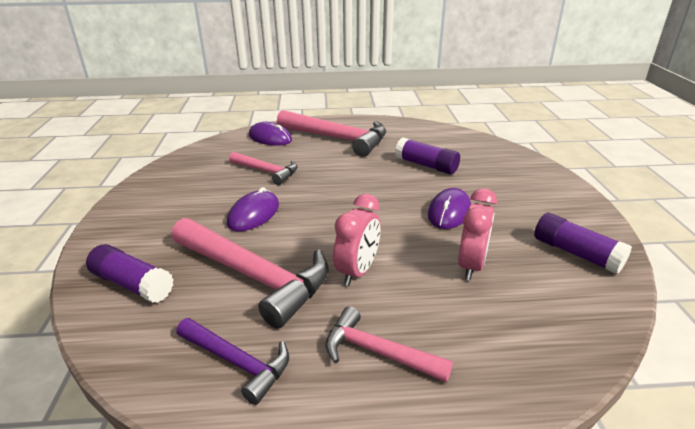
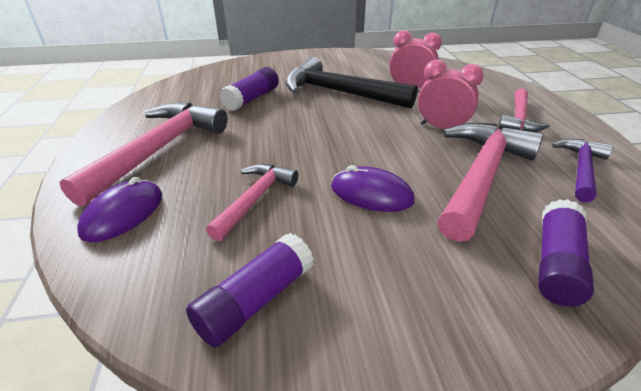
camera: 95 degrees left, 5 degrees up
purple mouse [428,188,471,229] -> black hammer [285,57,418,109]
purple glue stick [534,213,632,274] -> purple glue stick moved to [186,233,314,348]

